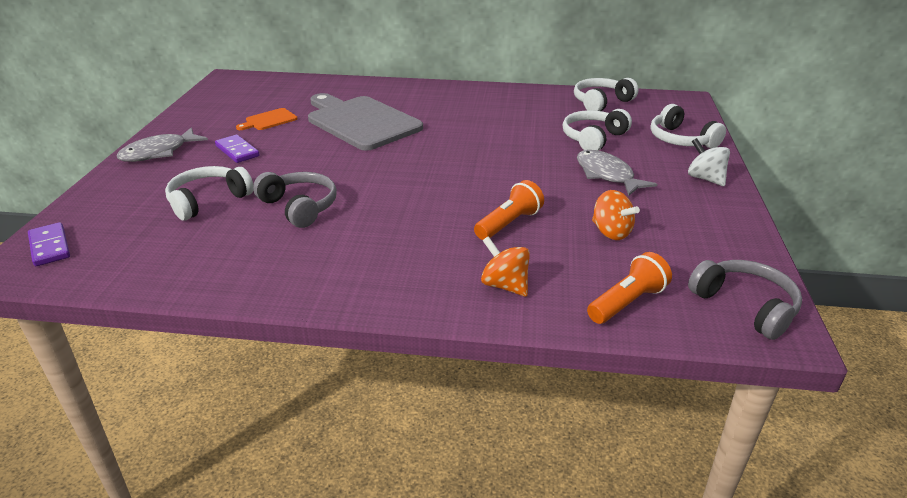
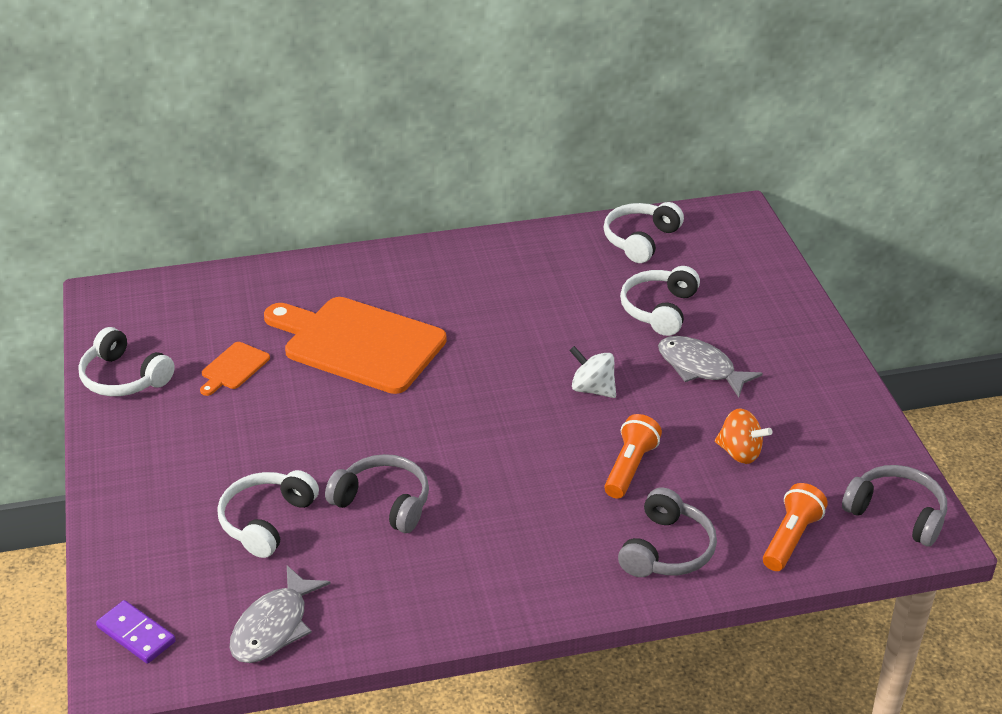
camera: 20 degrees left, 5 degrees up
grey fish [117,128,208,162] -> grey fish moved to [230,565,331,663]
purple domino [215,135,260,163] -> none
grey cutting board [308,93,423,150] -> orange cutting board [264,297,447,394]
orange spinning top [481,236,530,297] -> grey headphones [618,488,717,577]
white headphones [650,104,726,148] -> white headphones moved to [78,327,175,396]
white spinning top [688,138,730,186] -> white spinning top moved to [569,346,616,398]

